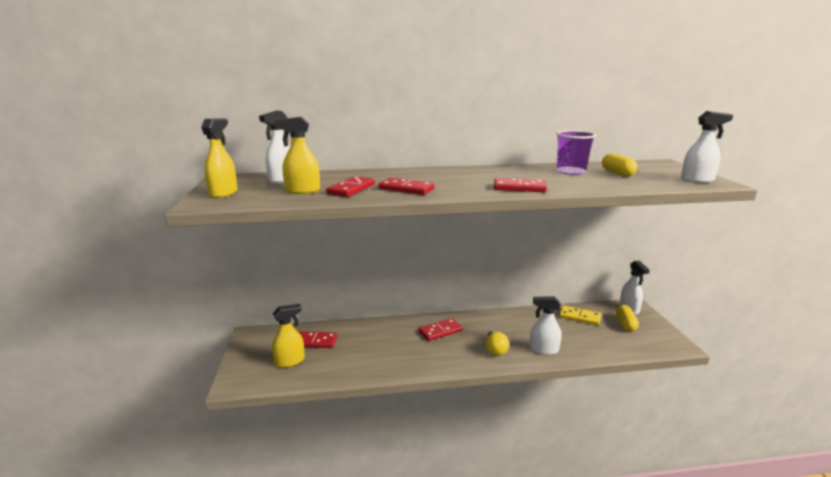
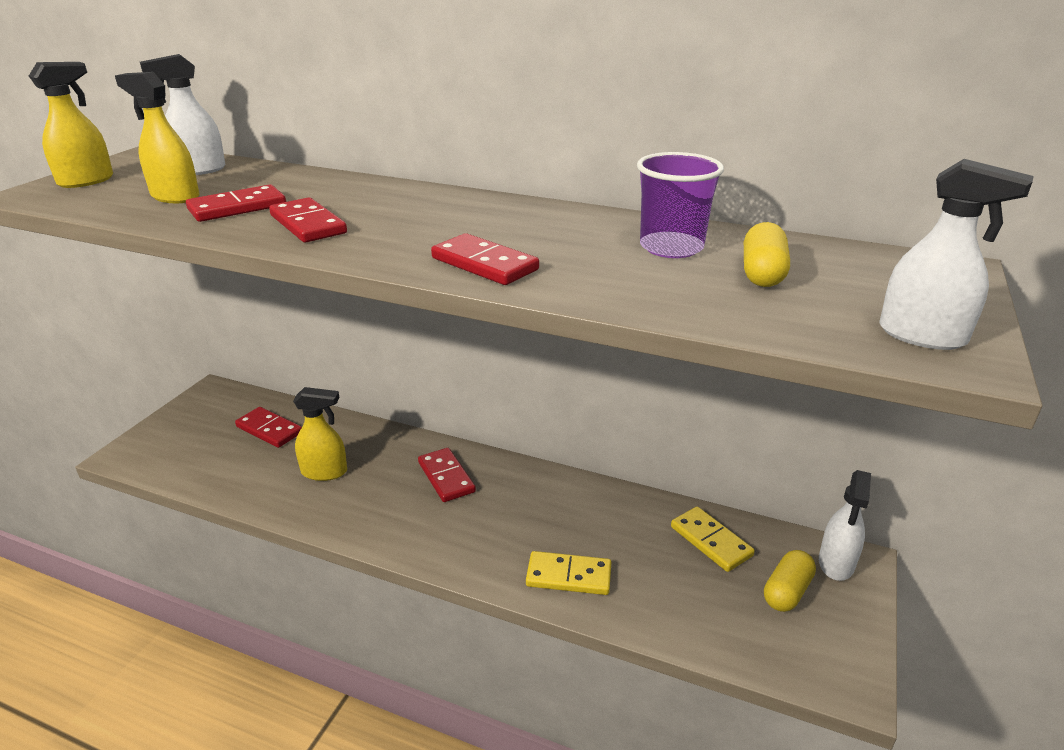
camera: 30 degrees right, 10 degrees up
yellow spray bottle [272,304,305,368] -> yellow spray bottle moved to [293,387,347,481]
red domino [419,318,463,341] -> red domino turned 60 degrees clockwise [418,448,476,502]
yellow light bulb [486,331,509,356] -> none
white spray bottle [530,296,562,355] -> yellow domino [526,551,612,595]

